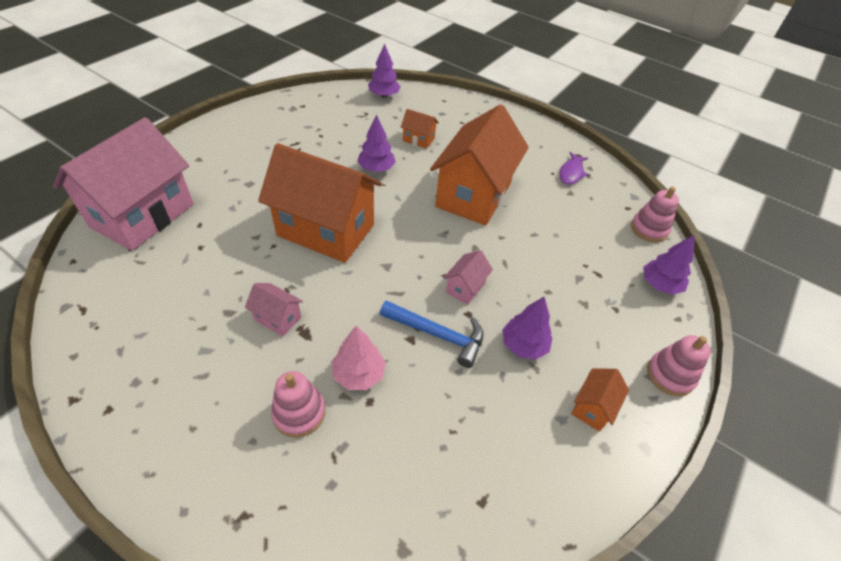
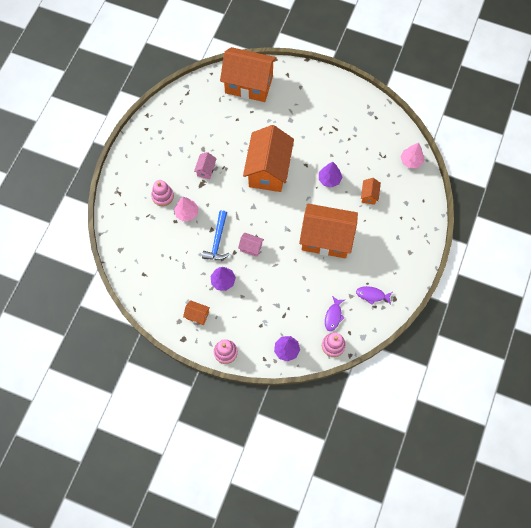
camera: 80 degrees right, 20 degrees up
pink house [53,117,194,251] -> orange house [220,47,277,102]
purple tree [368,44,401,98] -> pink tree [400,143,424,168]
none -> purple fish [325,296,345,331]

